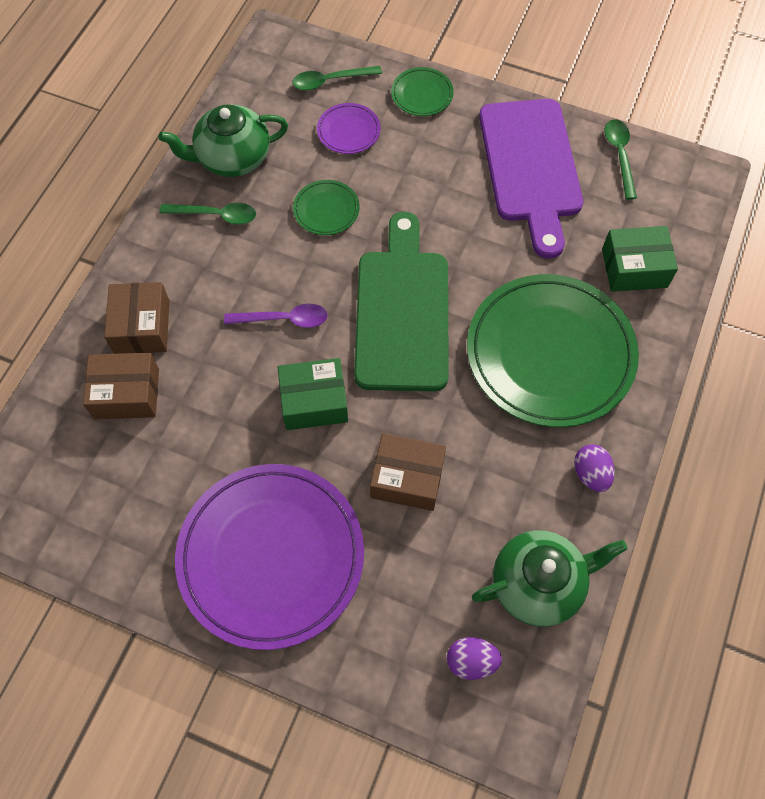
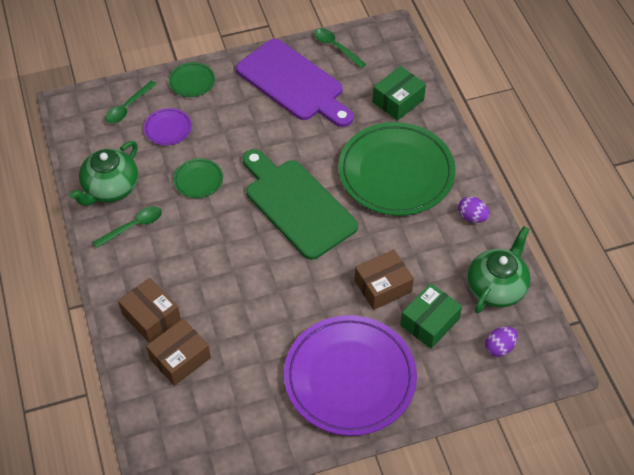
camera: 40 degrees left, 10 degrees down
purple spoon [224,303,328,328] -> none
green box [278,358,348,430] -> green box moved to [400,283,462,349]

